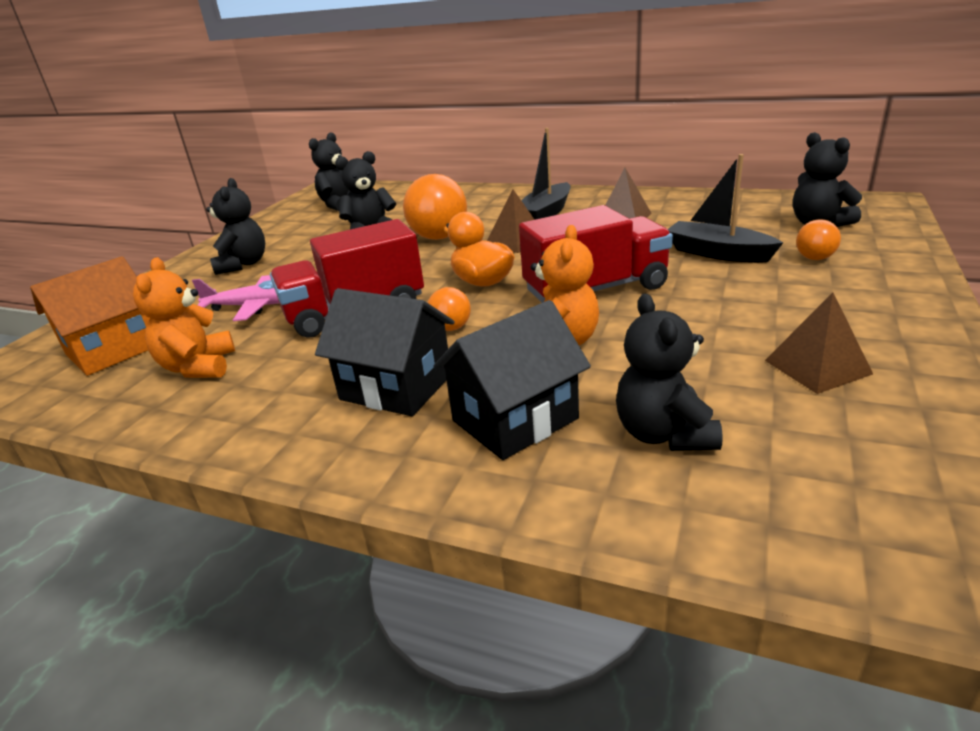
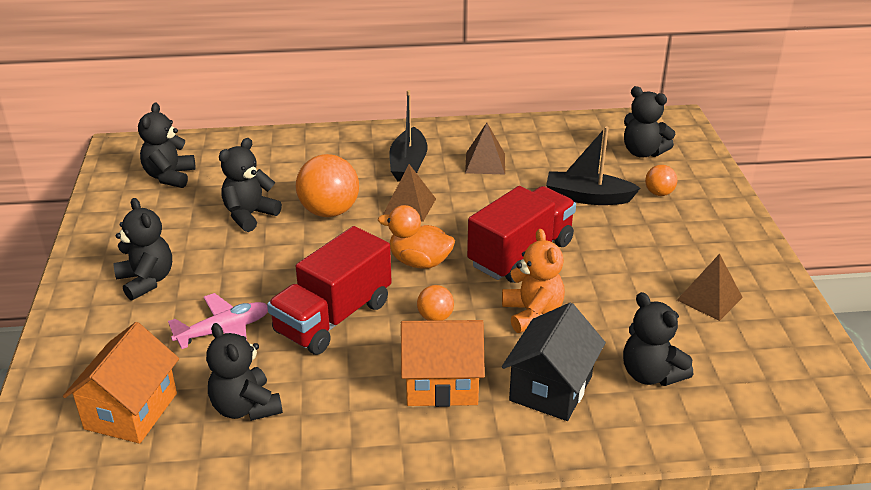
camera: 30 degrees left, 5 degrees up
orange teddy bear [133,257,235,378] -> black teddy bear [206,323,283,421]
black house [315,288,455,416] -> orange house [401,320,485,407]

